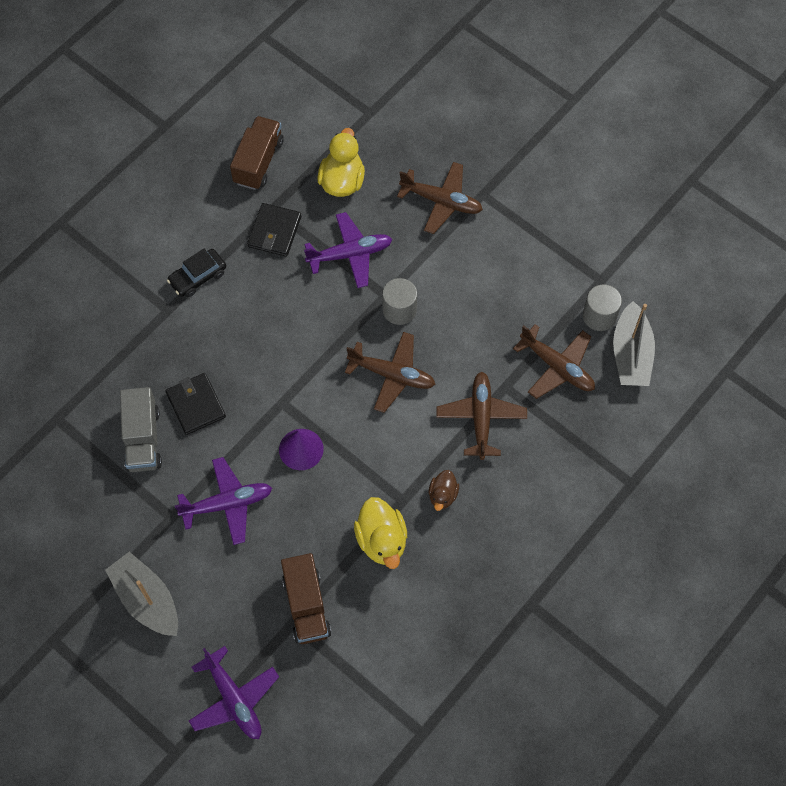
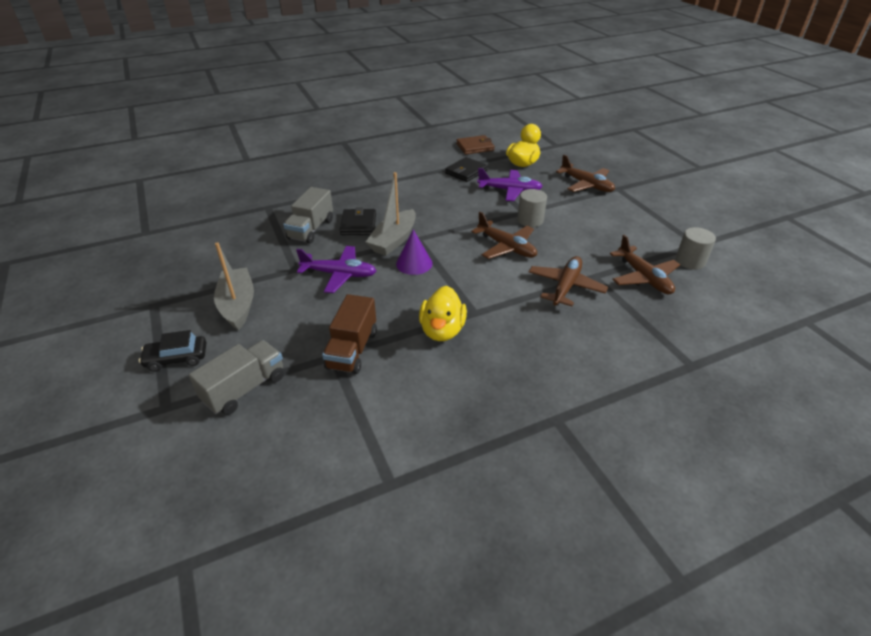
camera: 25 degrees right, 25 degrees down
black car [167,249,226,298] -> black car moved to [139,330,206,372]
purple plane [189,646,279,739] -> grey truck [189,340,284,415]
brown truck [230,116,284,190] -> brown wallet [456,135,495,155]
brown duck [429,470,459,511] -> none
grey boat [613,301,655,386] -> grey boat moved to [366,172,416,256]

